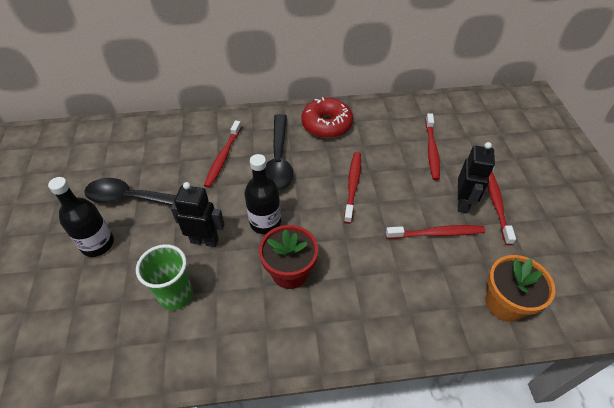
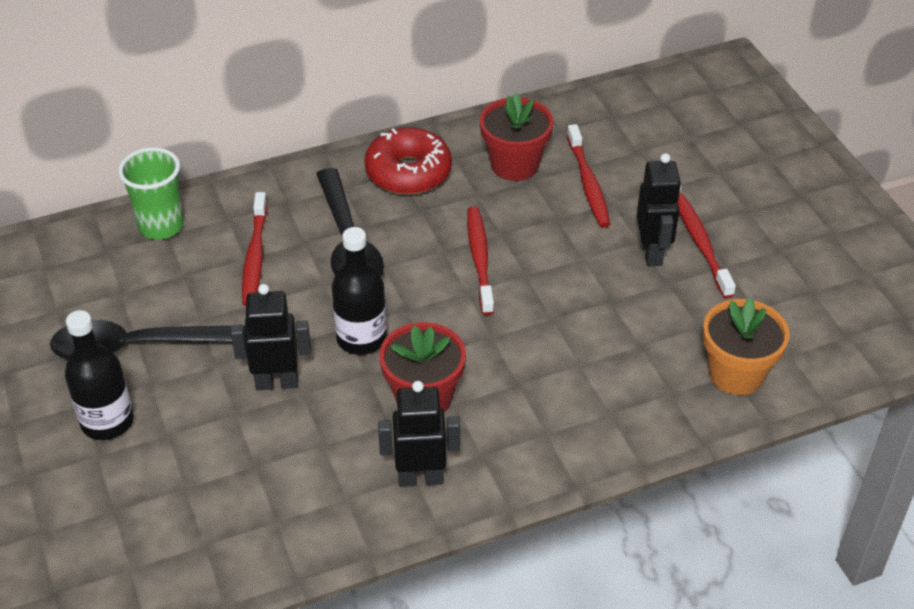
camera: 15 degrees left, 5 degrees down
green cup [136,244,193,310] -> green cup moved to [118,147,184,240]
red toothbrush [386,225,485,239] -> none
none -> black robot [378,381,460,487]
none -> red flower pot [480,92,554,181]

